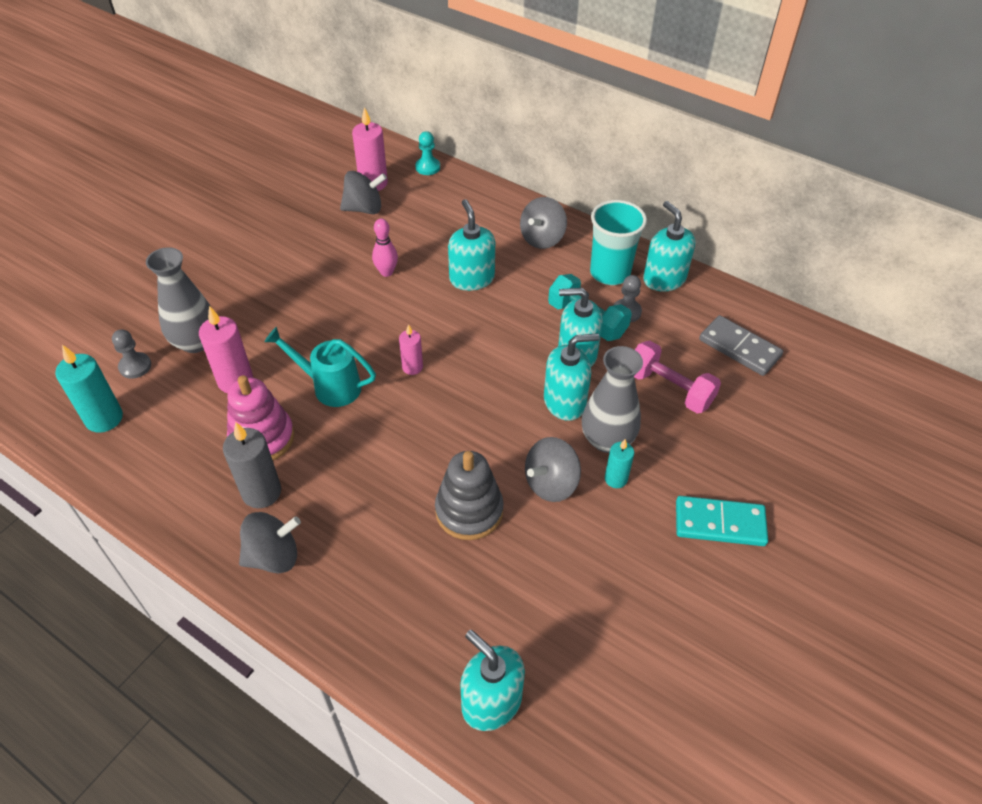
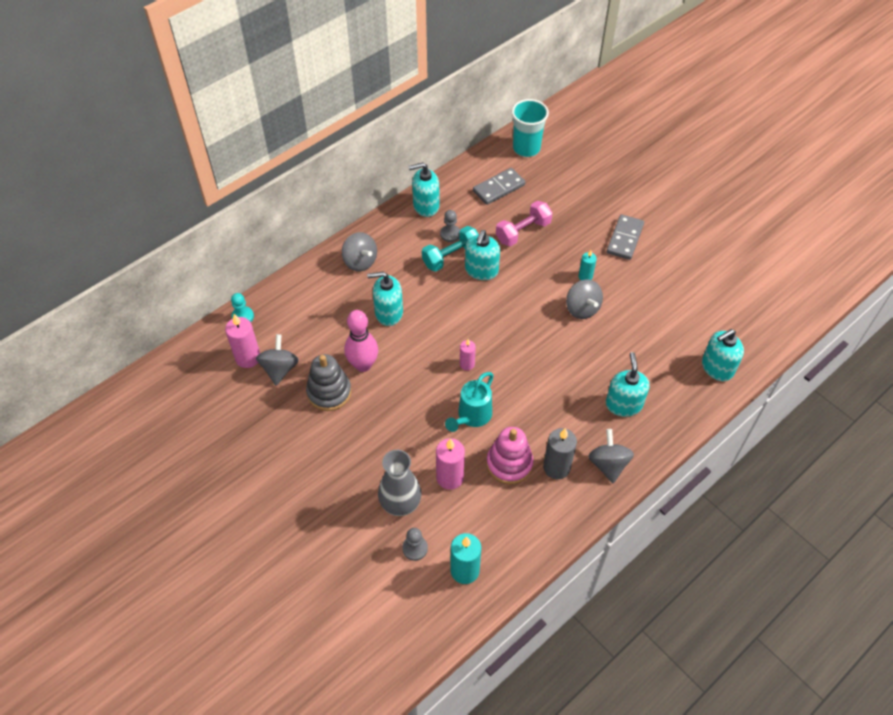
camera: 75 degrees left, 5 degrees up
pink bowling pin [372,219,398,277] -> pink bowling pin [344,310,378,372], size x1.64
grey stacking toy [435,451,504,540] -> grey stacking toy moved to [306,354,352,411]
turquoise soap dispenser [544,333,600,421] -> turquoise soap dispenser moved to [606,352,650,417]
grey vase [582,346,643,453] -> none
turquoise cup [590,200,647,285] -> turquoise cup moved to [512,99,549,157]
turquoise domino [676,496,768,546] -> grey domino [607,215,644,260]

